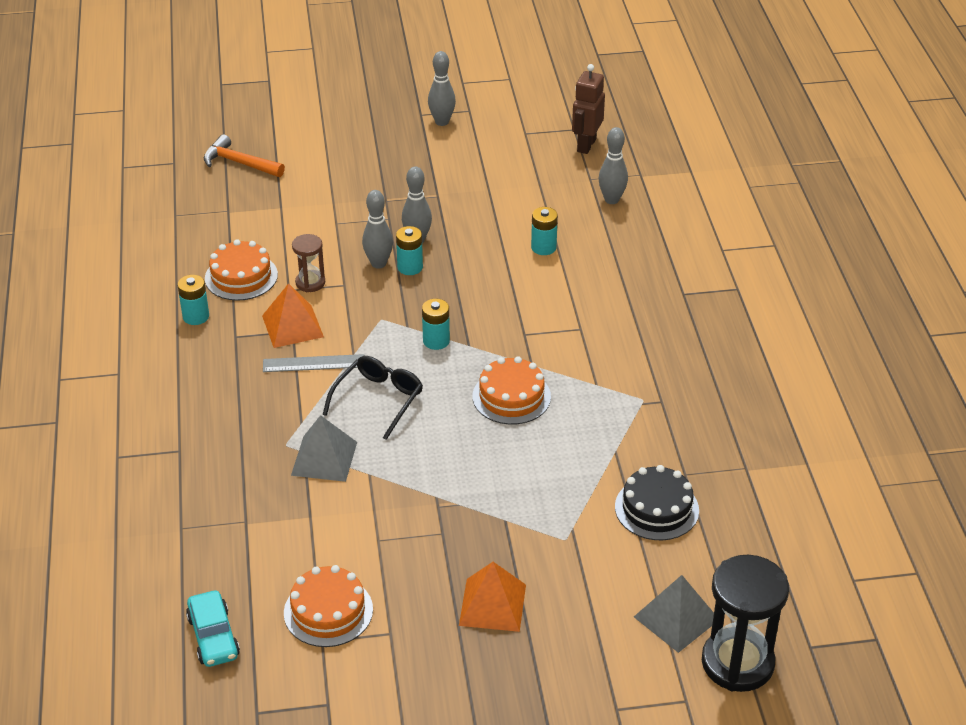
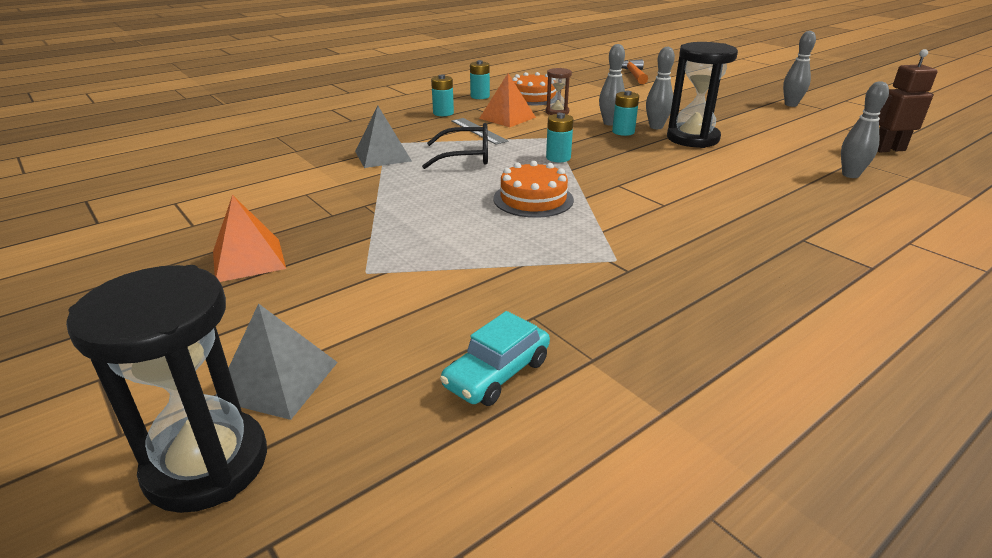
camera: 60 degrees right, 10 degrees down
turquoise car [186,590,240,667] -> turquoise car moved to [440,311,550,406]
orange cake [284,565,373,647] -> none
turquoise battery [531,207,558,255] -> turquoise battery moved to [431,74,454,116]
black cake [615,465,699,540] -> none
none -> black hourglass [667,42,738,148]

